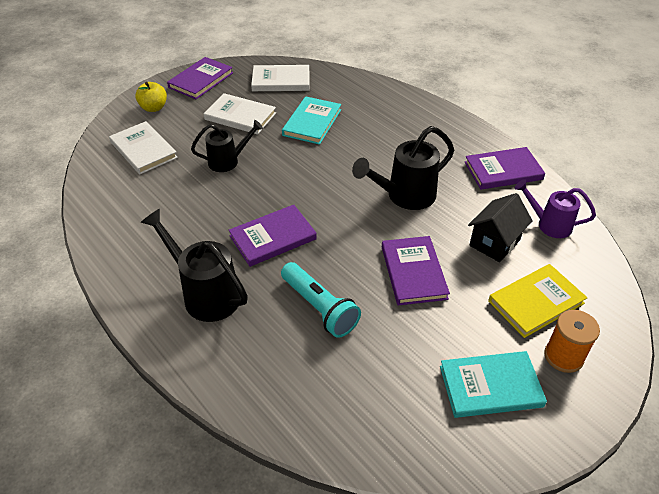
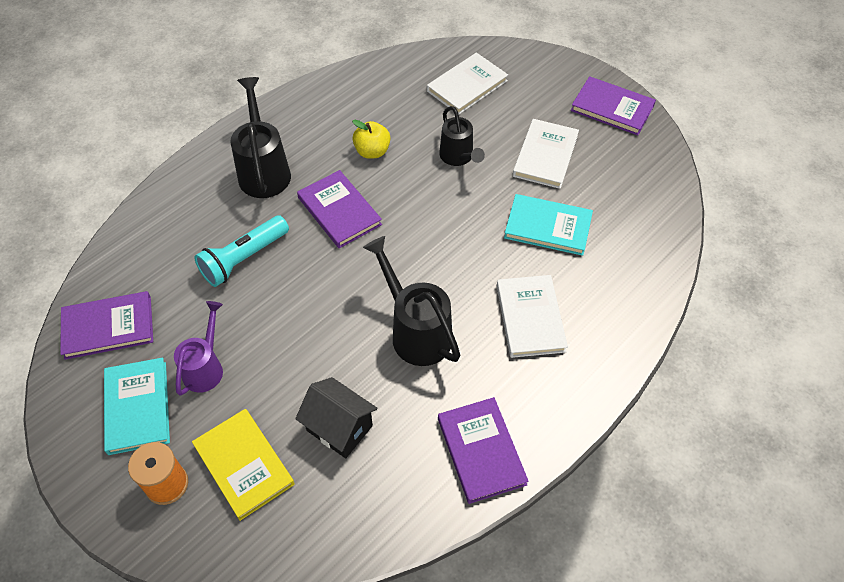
camera: 85 degrees right, 10 degrees up
yellow apple [135,82,167,112] -> yellow apple moved to [352,120,391,159]
black watering can [141,209,248,322] -> black watering can turned 45 degrees counterclockwise [230,77,291,198]
white book [251,65,309,91] -> white book moved to [497,275,568,358]
purple book [382,236,450,306] -> purple book moved to [60,291,153,360]
purple watering can [515,179,596,238] -> purple watering can moved to [174,301,223,396]

